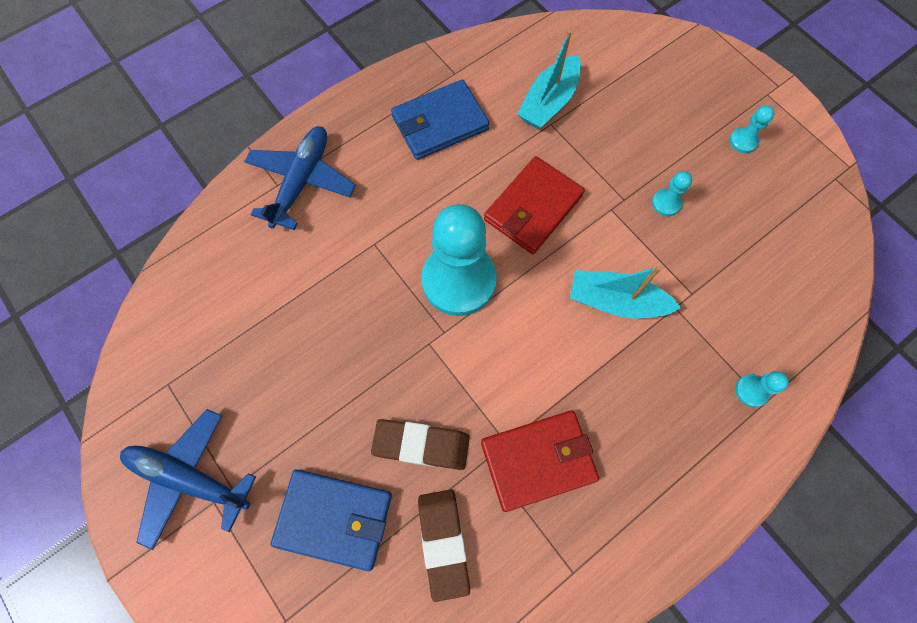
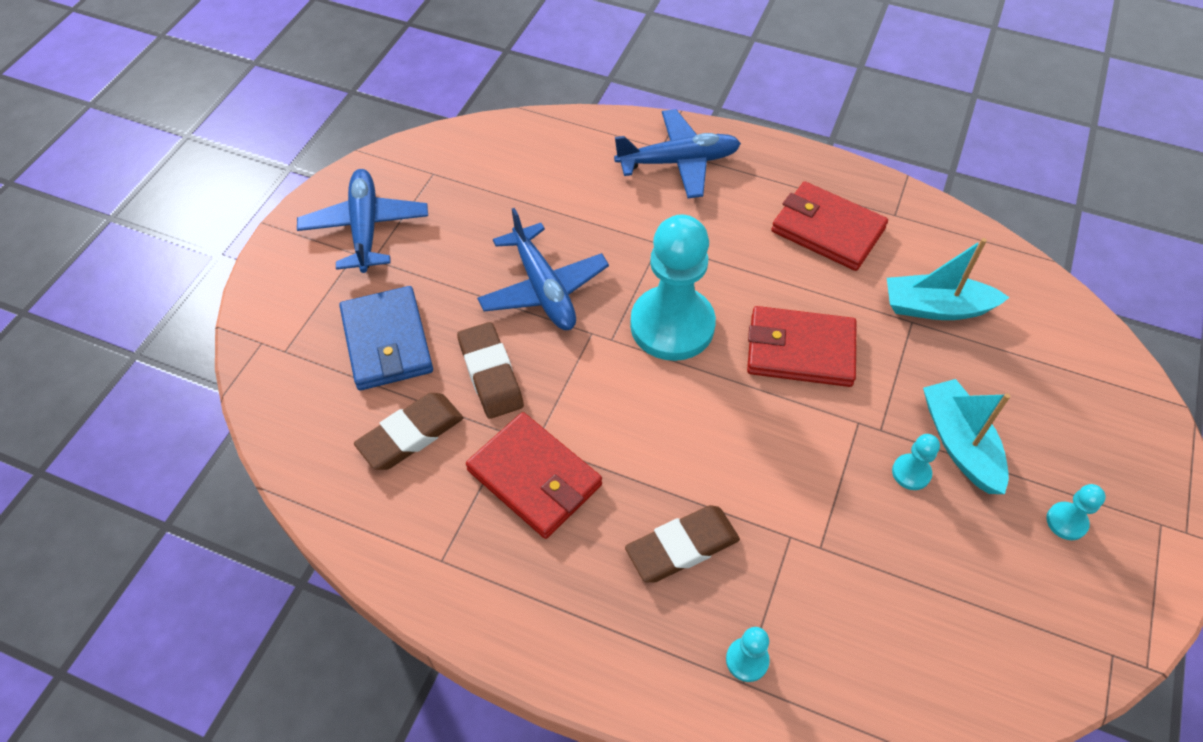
camera: 60 degrees right, 15 degrees down
blue wallet [391,79,489,160] -> red wallet [771,182,888,271]
turquoise boat [570,266,682,319] -> turquoise boat moved to [923,379,1010,494]
none -> blue plane [477,208,609,330]
none -> brown eraser [625,505,740,582]

